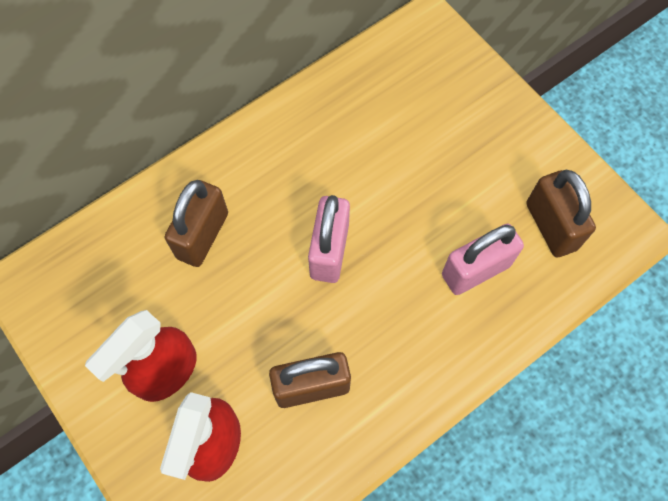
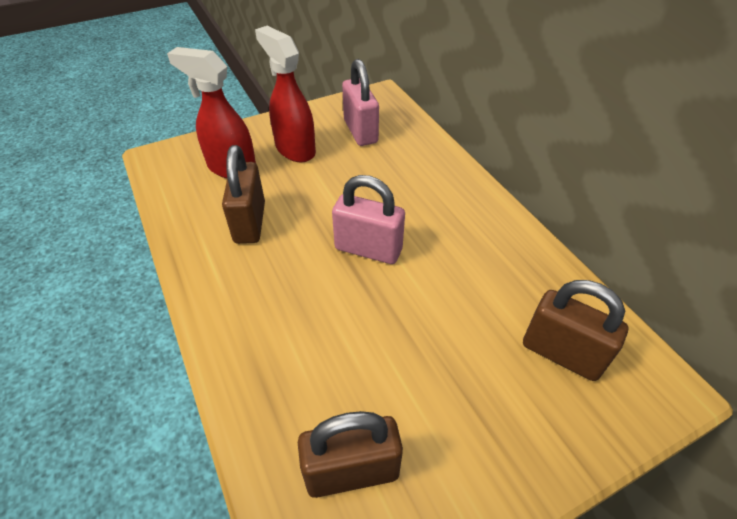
camera: 100 degrees right, 20 degrees down
brown padlock [165,180,228,267] -> brown padlock moved to [523,280,628,381]
pink padlock [442,224,524,295] -> pink padlock moved to [342,59,379,146]

